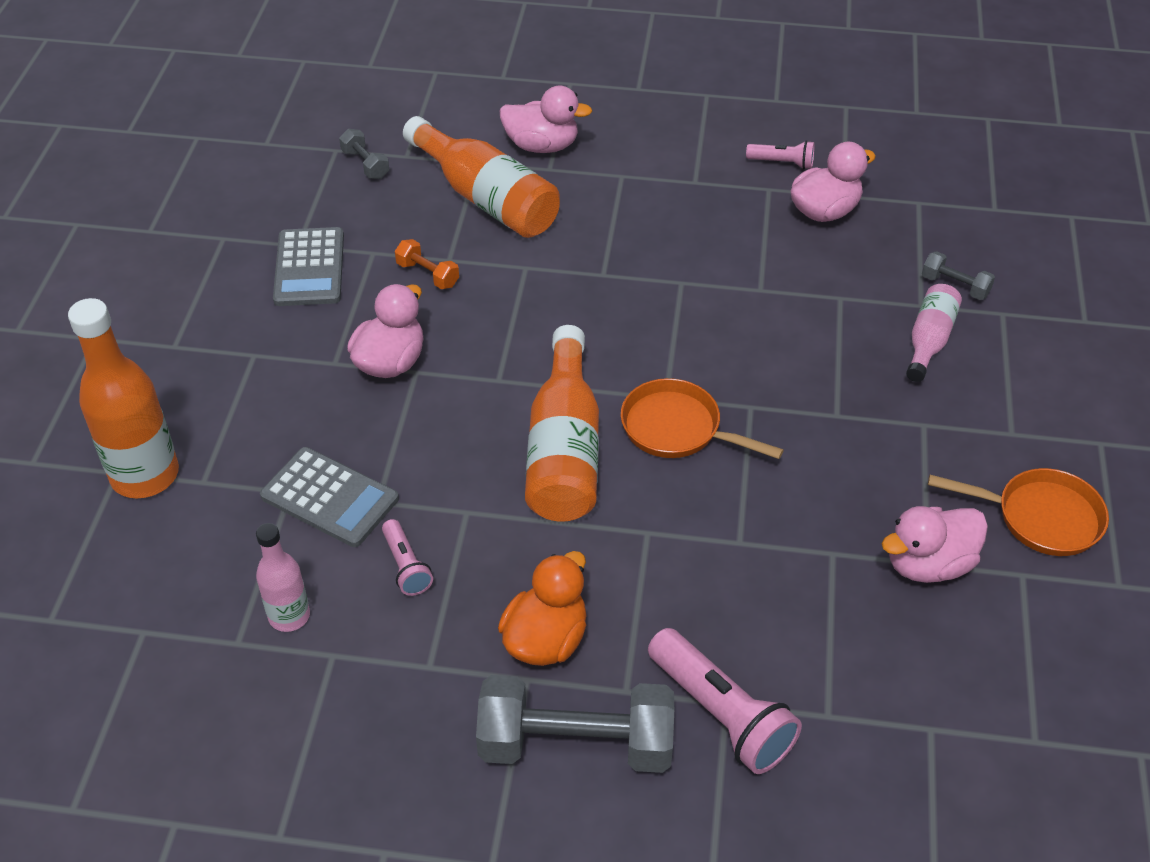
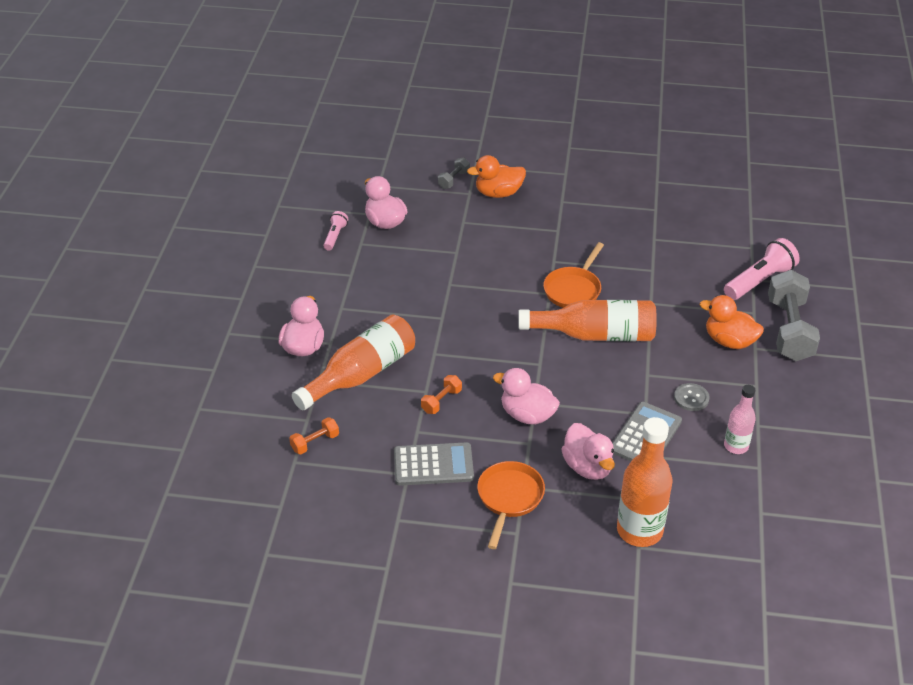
camera: 90 degrees left, 5 degrees down
grey dumbbell [339,129,389,179] -> orange dumbbell [289,417,339,454]
pink flashlight [382,519,433,596] -> grey button [674,383,710,411]
pink duck [882,506,988,583] -> pink duck moved to [561,423,615,480]
pink bottle [906,284,962,382] -> orange duck [467,155,526,198]
orange pan [928,468,1109,556] -> orange pan moved to [477,461,545,549]

